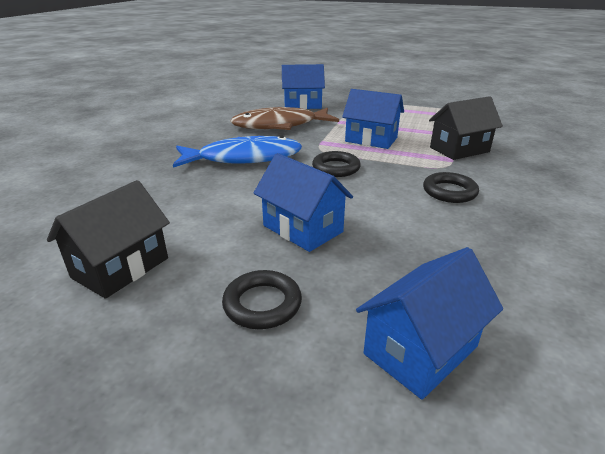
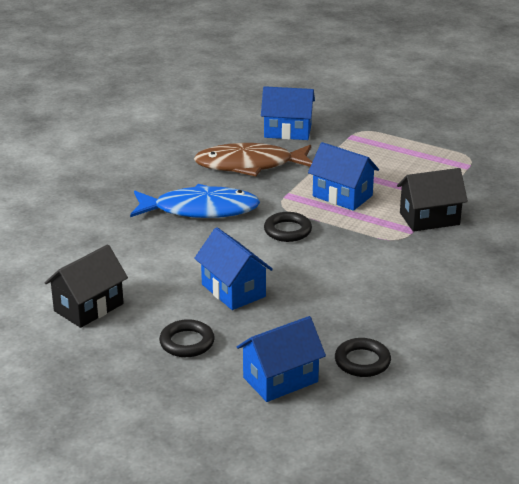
camera: 10 degrees right, 0 degrees up
black ring [423,172,479,203] -> black ring moved to [335,338,391,377]

